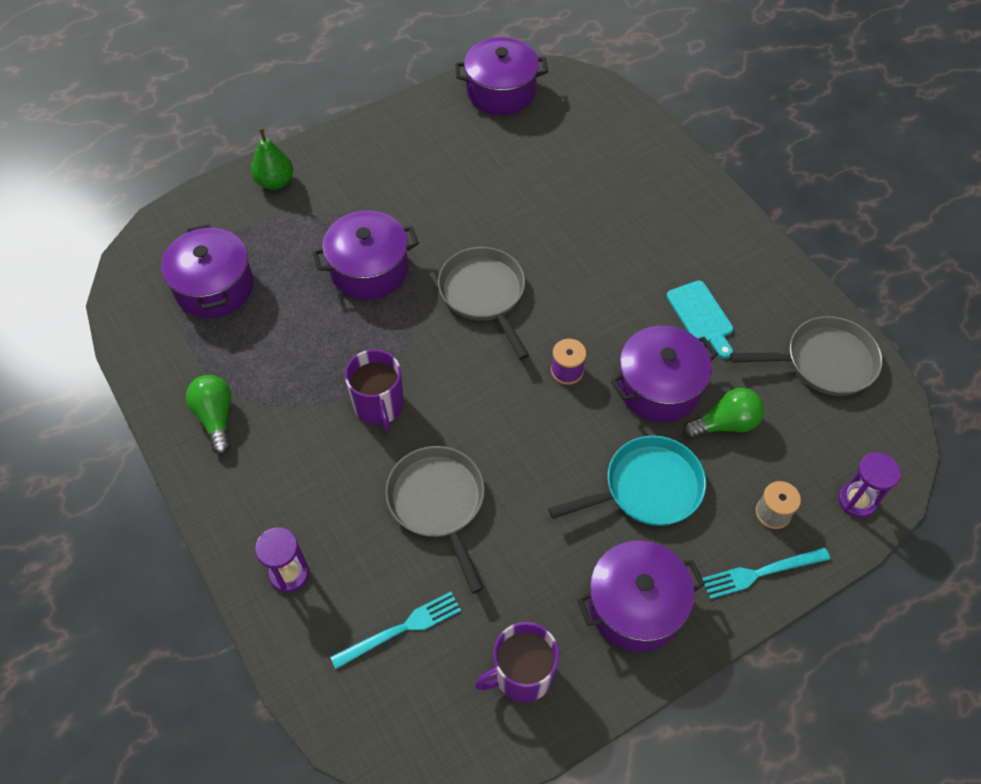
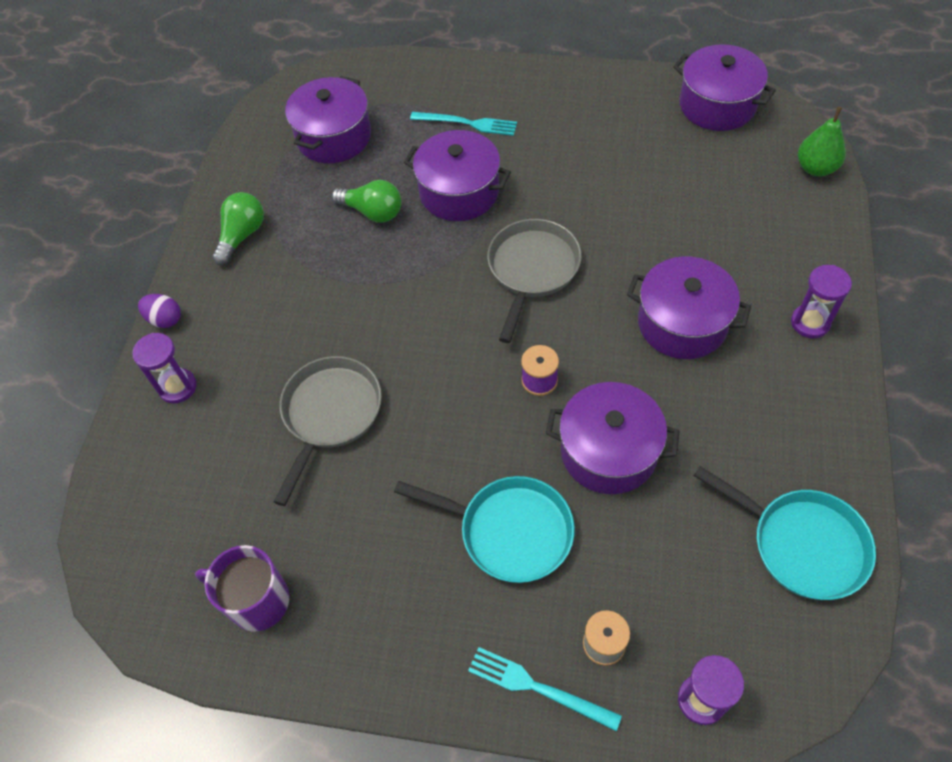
camera: 45 degrees right, 0 degrees up
green pear [251,128,293,190] -> green pear moved to [798,106,846,177]
turquoise fork [330,592,461,669] -> turquoise fork moved to [410,112,517,136]
purple mug [345,349,404,431] -> none
purple pot [577,540,705,652] -> purple pot moved to [627,256,751,359]
turquoise cutting board [666,280,733,359] -> none
green light bulb [683,388,764,439] -> green light bulb moved to [331,180,401,223]
grey pan [730,316,883,396] -> turquoise pan [693,466,876,600]
none -> purple egg [138,294,181,328]
none -> purple hourglass [791,265,852,338]

